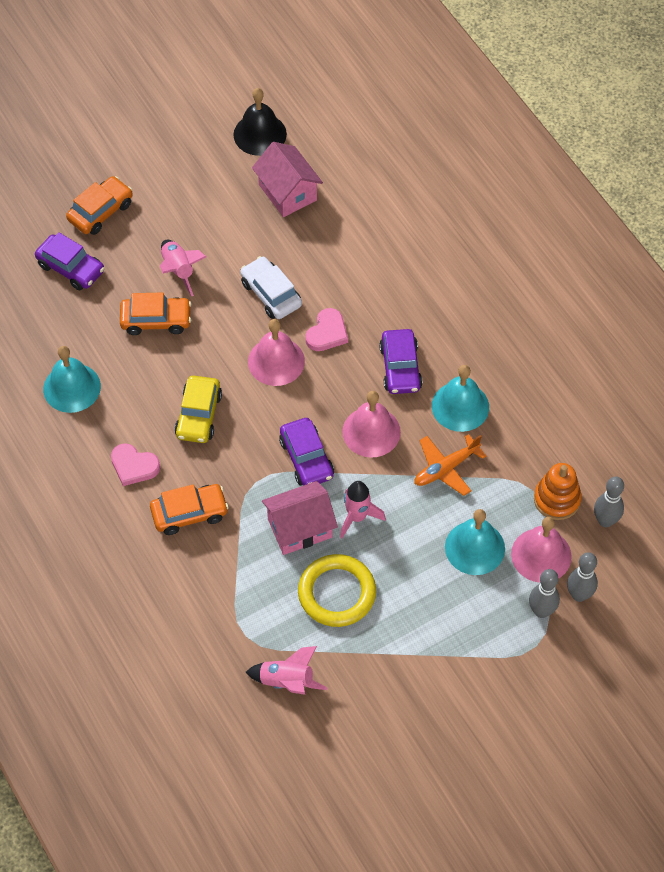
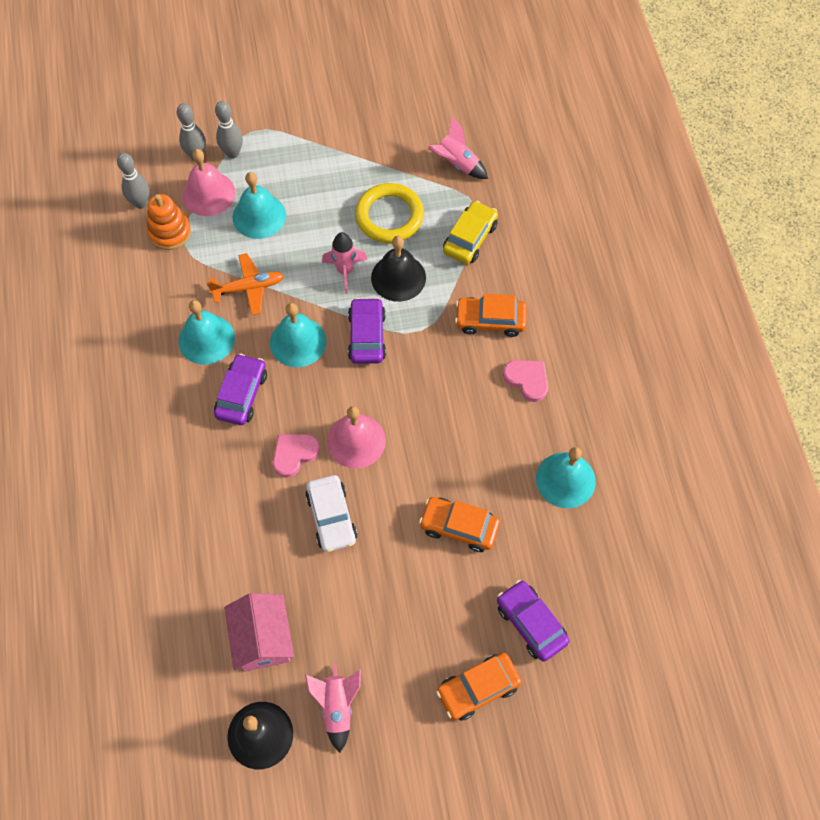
camera: 160 degrees left, 5 degrees up
pink rocket [160,240,206,297] -> pink rocket moved to [305,664,361,753]
yellow car [174,375,222,443] -> yellow car moved to [443,201,498,264]
pink house [262,481,338,555] -> black bell [371,236,426,302]
pink bell [342,391,401,458] -> turquoise bell [270,303,326,367]

